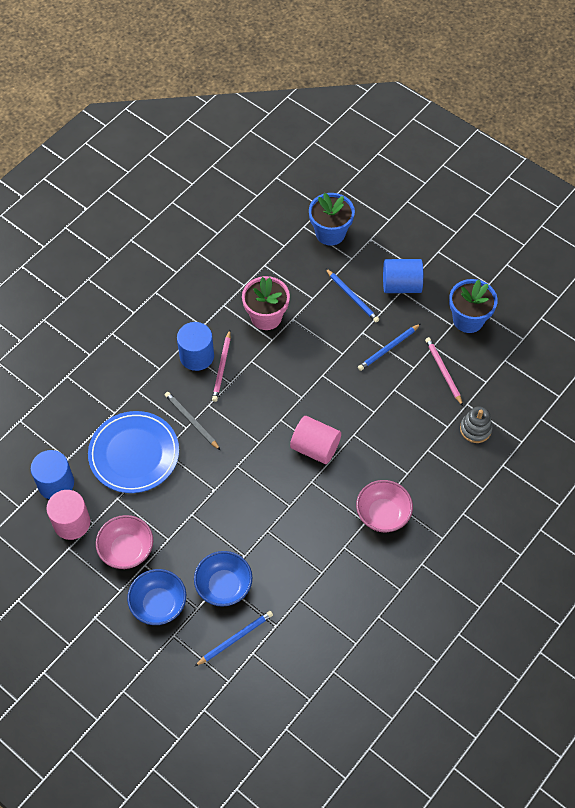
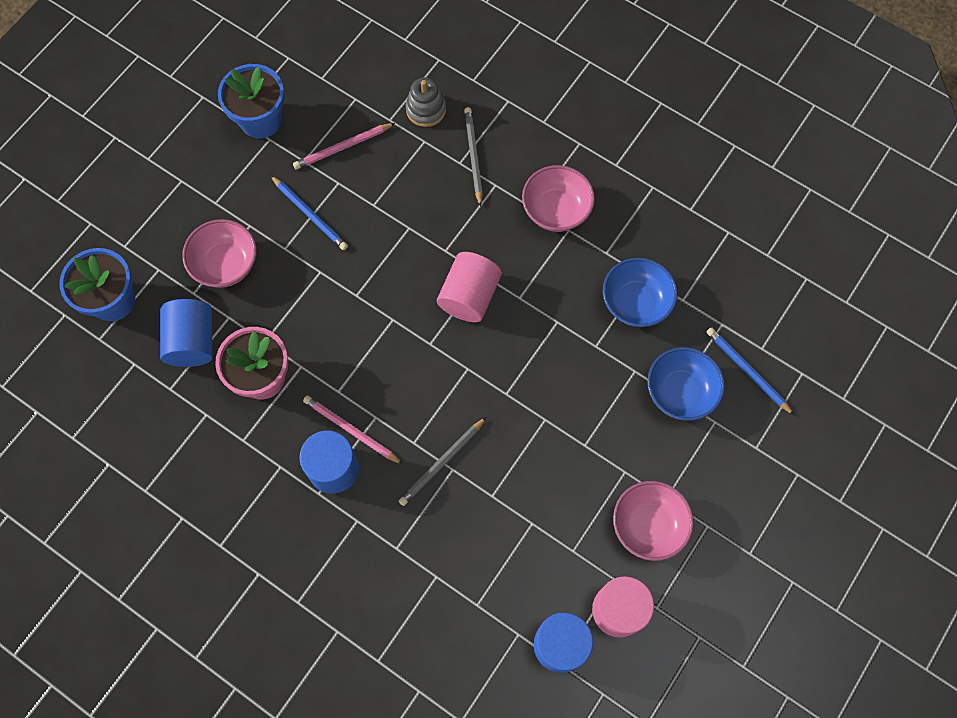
camera: 95 degrees left, 10 degrees up
blue plate [88,411,179,493] -> none
blue bowl [127,569,186,625] -> blue bowl moved to [603,258,678,327]
pink pencil [212,330,231,402] -> pink pencil turned 150 degrees counterclockwise [303,396,403,465]
blue pencil [325,268,379,323] -> pink bowl [182,219,257,288]
blue cylinder [383,259,423,293] -> blue cylinder moved to [160,299,213,367]
none -> grey pencil [464,107,483,207]

